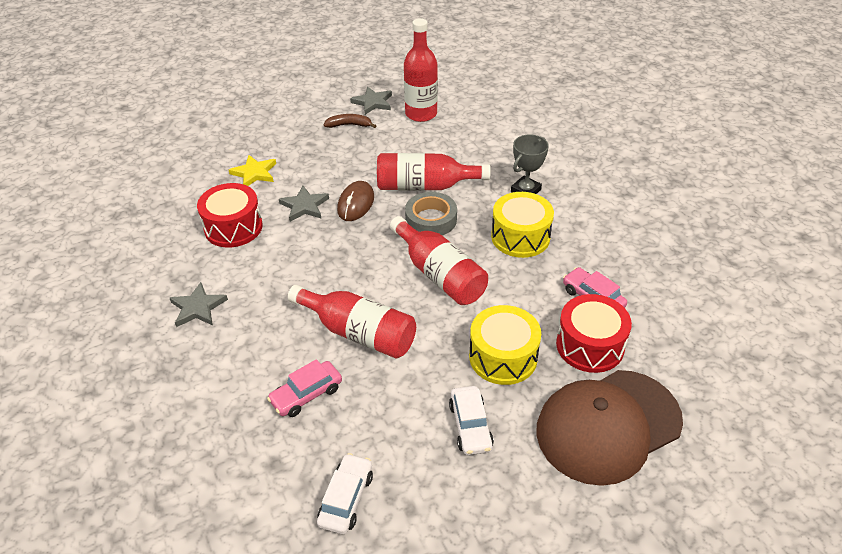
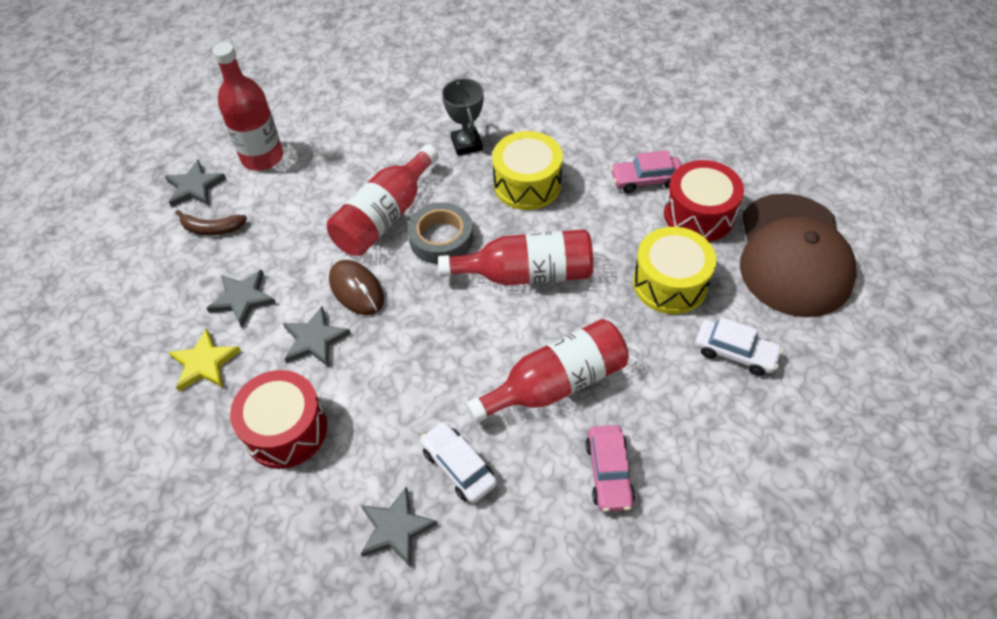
camera: 55 degrees left, 10 degrees up
white car [317,453,373,534] -> white car moved to [420,421,497,503]
brown banana [324,114,376,128] -> brown banana turned 120 degrees counterclockwise [176,210,247,235]
none -> grey star [206,270,276,327]

